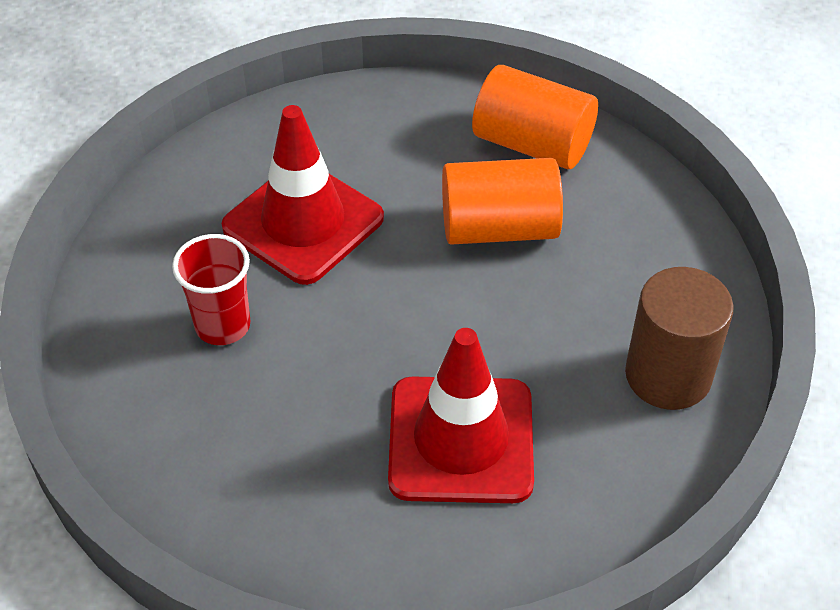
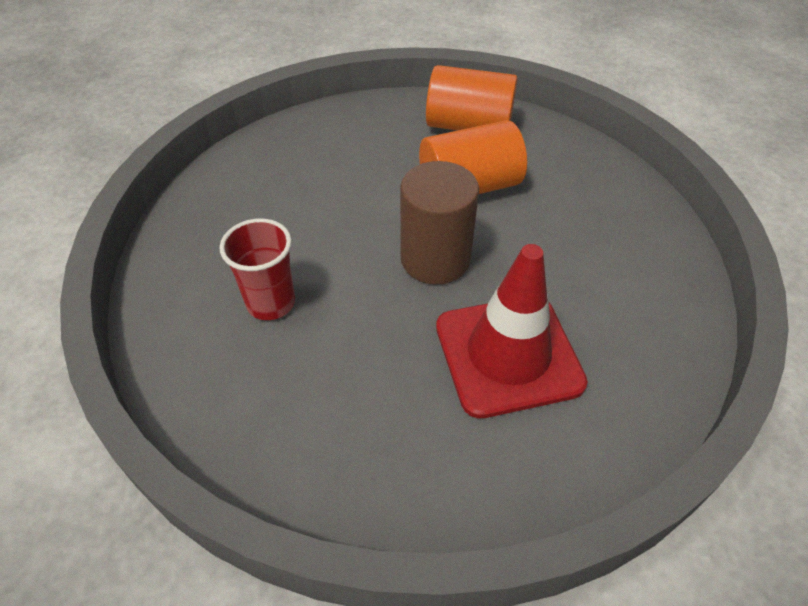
camera: 15 degrees left, 0 degrees up
red traffic cone [221,105,384,285] -> none
brown cylinder [625,267,734,410] -> brown cylinder moved to [400,161,479,285]

